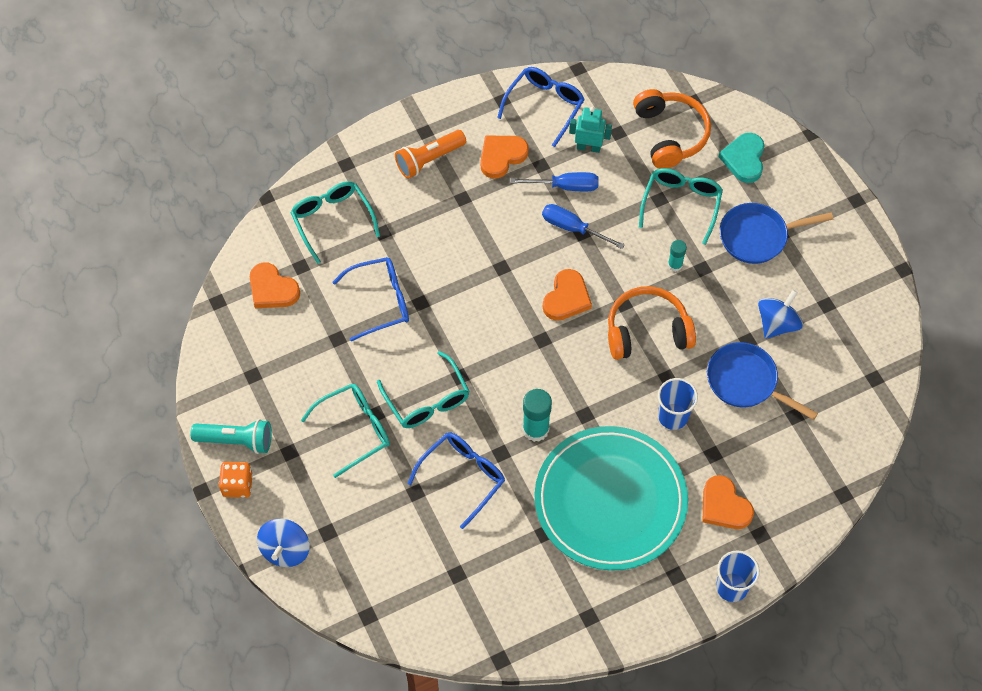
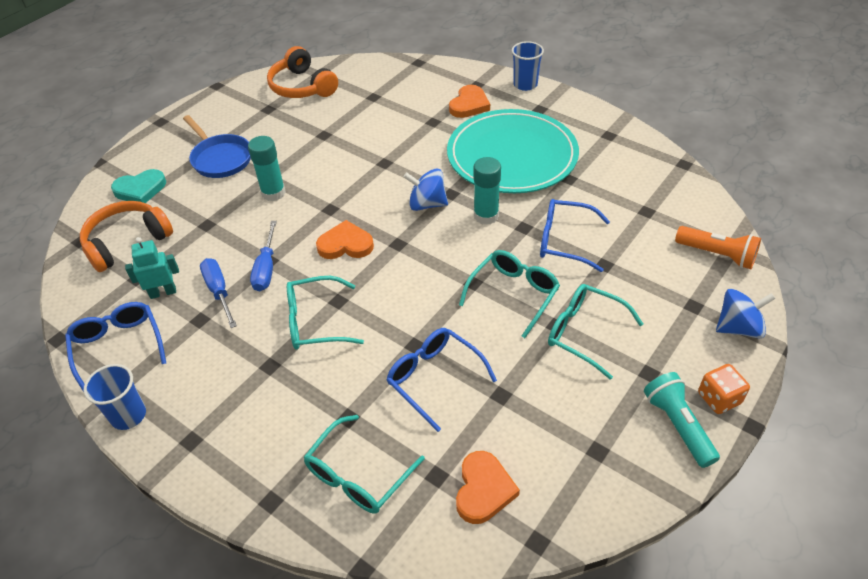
camera: 115 degrees left, 15 degrees down
orange flashlight [395,130,466,179] -> orange flashlight moved to [675,226,761,269]
orange heart [480,136,529,179] -> none
blue glasses [497,67,585,147] -> blue glasses turned 60 degrees clockwise [65,302,166,392]
turquoise robot [569,107,612,153] -> turquoise robot turned 90 degrees clockwise [125,237,179,299]
orange headphones [608,286,696,360] -> orange headphones moved to [267,46,338,98]
turquoise glasses [639,168,723,245] -> turquoise glasses moved to [287,276,364,350]
blue cup [658,378,698,430] -> blue cup moved to [84,364,146,430]
turquoise glue stick [668,240,687,272] -> turquoise glue stick [248,136,286,201], size x1.71
blue pan [707,342,818,420] -> none
blue spinning top [758,290,803,339] -> blue spinning top moved to [403,169,448,211]

